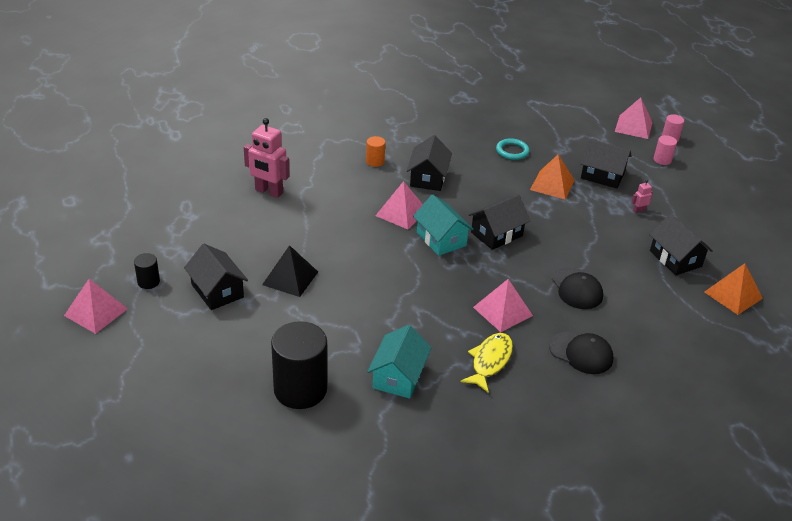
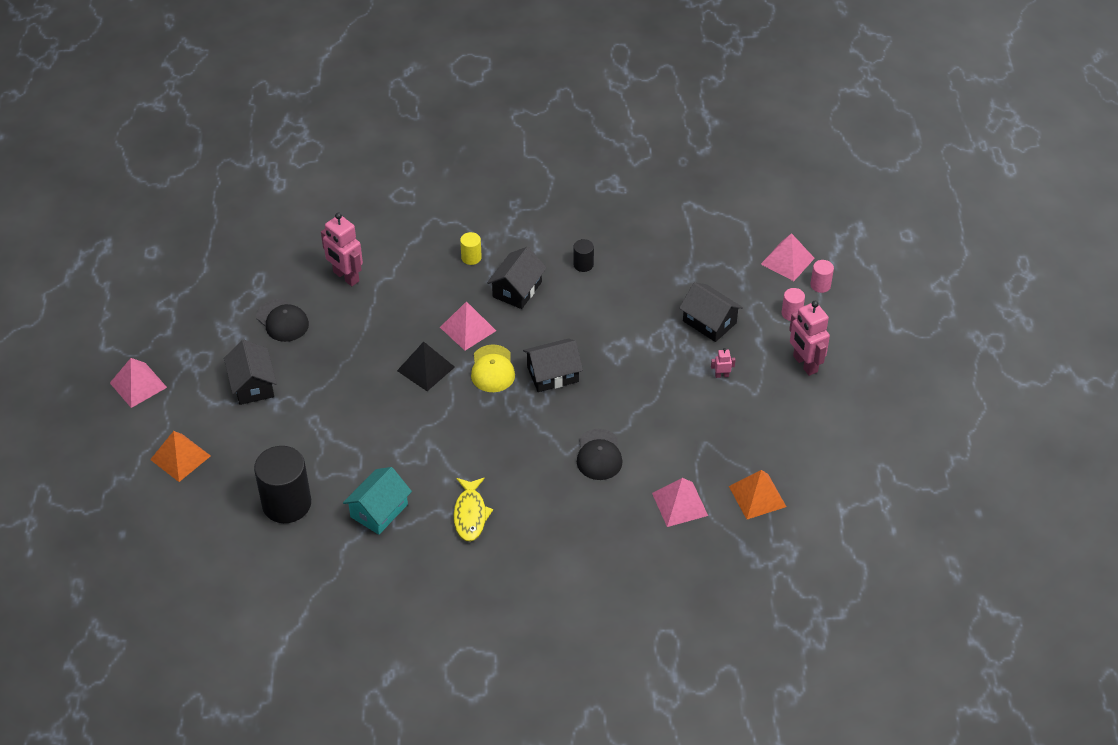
camera: 20 degrees right, 10 degrees up
black cylinder [134,253,160,289] -> black cylinder moved to [573,239,594,272]
black pyramid [262,245,318,297] -> black pyramid moved to [397,342,455,391]
orange cylinder [366,136,385,167] -> yellow cylinder [460,232,482,265]
turquoise house [413,194,474,256] -> yellow cap [471,345,515,392]
yellow fish [460,333,513,393] -> yellow fish turned 135 degrees clockwise [453,478,493,542]
pink pyramid [473,279,533,332] -> pink pyramid moved to [652,478,708,527]
turquoise ring [496,138,529,160] -> none
orange pyramid [530,154,575,199] -> orange pyramid moved to [150,431,211,482]
black cap [549,332,613,374] -> black cap moved to [256,299,309,342]
black house [649,214,713,275] -> none
none -> pink robot [789,301,830,376]

